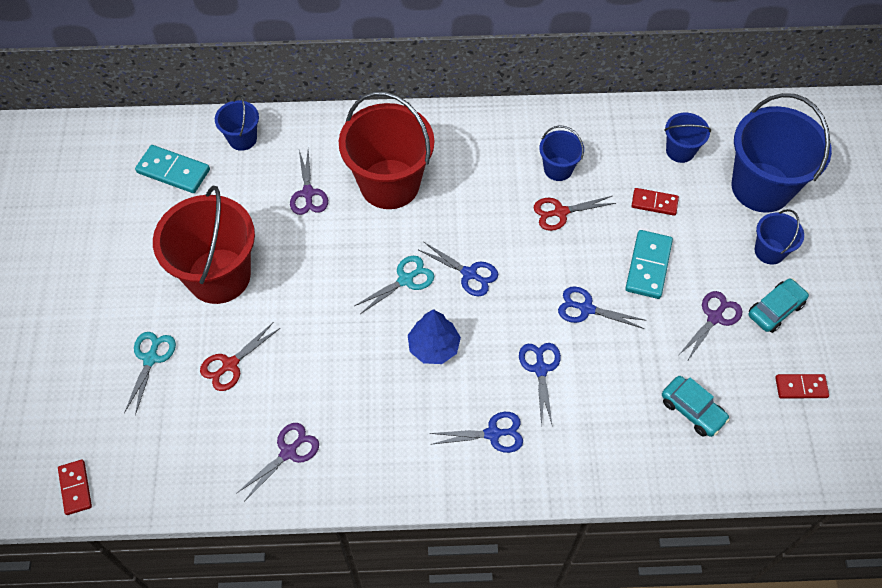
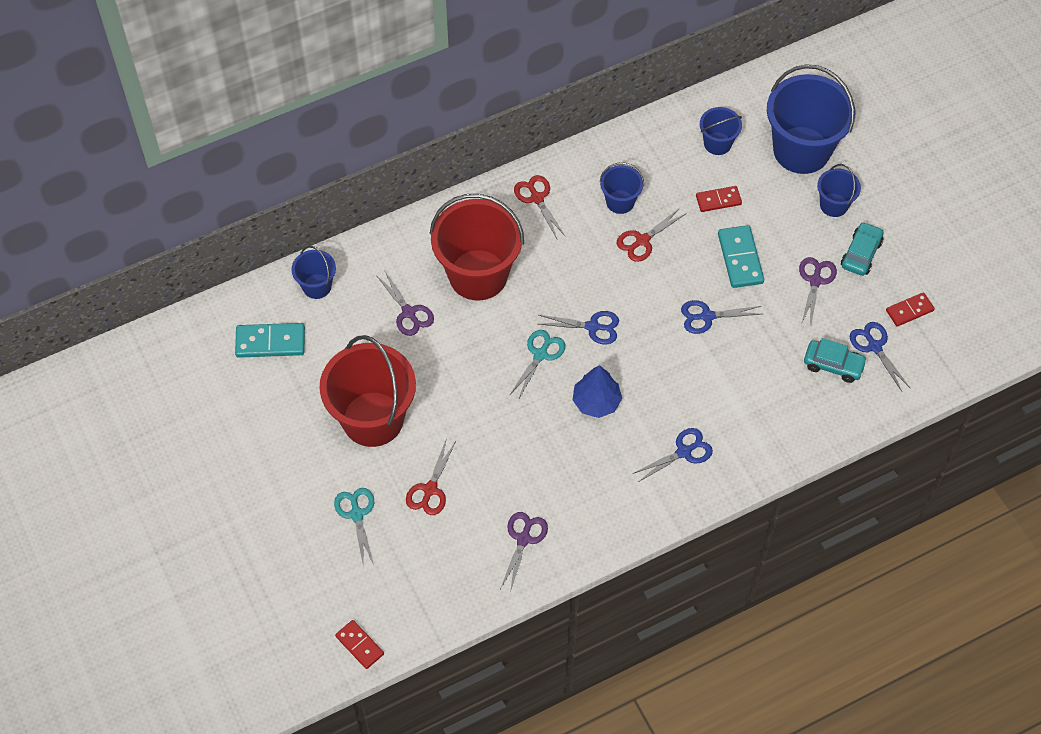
camera: 25 degrees left, 0 degrees up
blue scissors [519,343,561,426] -> blue scissors moved to [850,322,910,391]
none -> red scissors [514,175,566,239]

